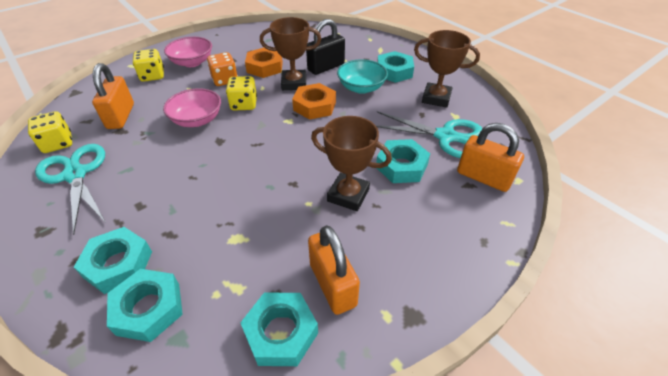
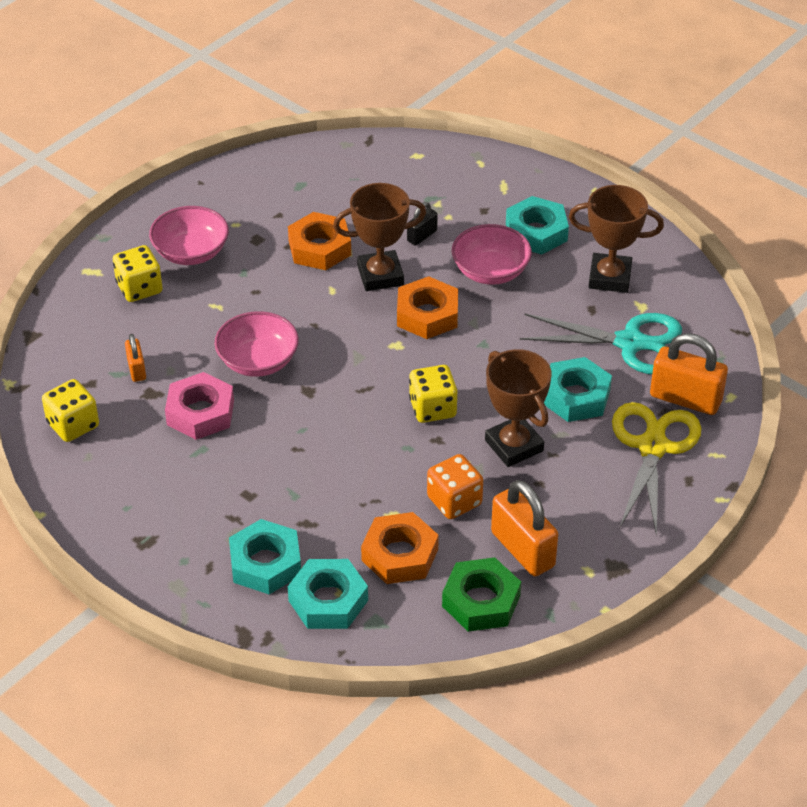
camera: 10 degrees left, 0 degrees up
turquoise scissors [35,144,106,235] -> none
orange padlock [92,63,134,129] -> orange padlock [125,334,146,382], size x0.52
orange dice [207,52,238,86] -> orange dice moved to [427,454,483,519]
yellow dice [226,76,257,111] -> yellow dice moved to [409,365,458,423]
turquoise nut [240,292,318,366] -> green nut [442,557,521,632]
black padlock [306,19,345,75] -> black padlock [407,202,438,246], size x0.52
brown trophy [311,116,392,211] -> brown trophy turned 45 degrees clockwise [485,349,552,467]
turquoise bowl [337,59,388,94] -> pink bowl [452,224,532,285]
none -> pink nut [165,372,234,440]
none -> orange nut [361,512,439,584]
none -> yellow scissors [612,402,701,536]

